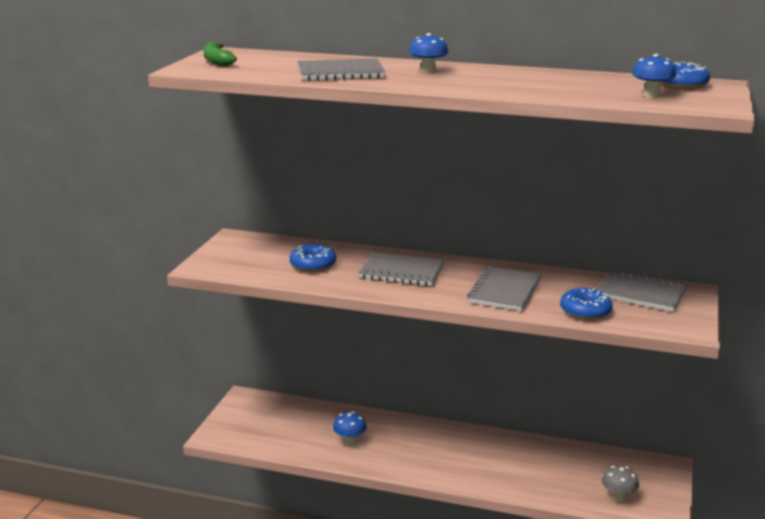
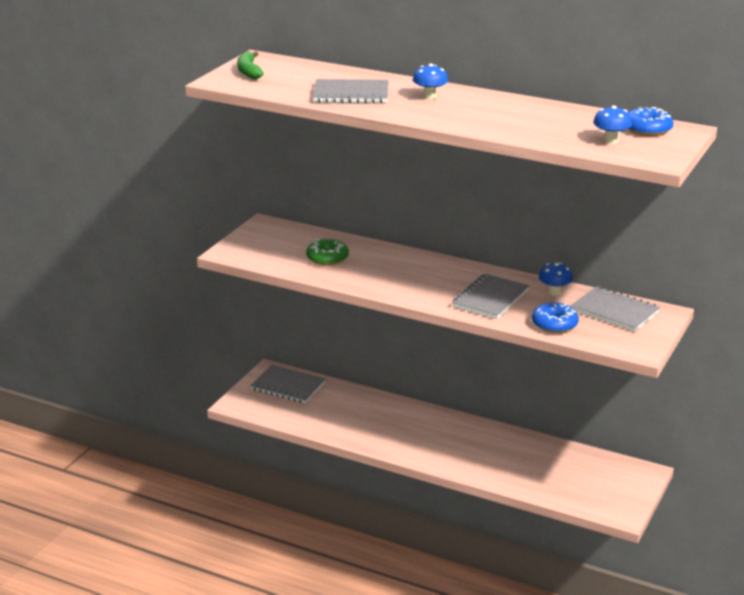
camera: 10 degrees right, 5 degrees up
blue donut [290,244,336,272] -> green donut [306,239,349,266]
blue mushroom [333,412,366,445] -> blue mushroom moved to [539,262,573,296]
grey notebook [358,252,444,286] -> grey notebook moved to [250,365,325,403]
grey mushroom [602,466,639,502] -> none

